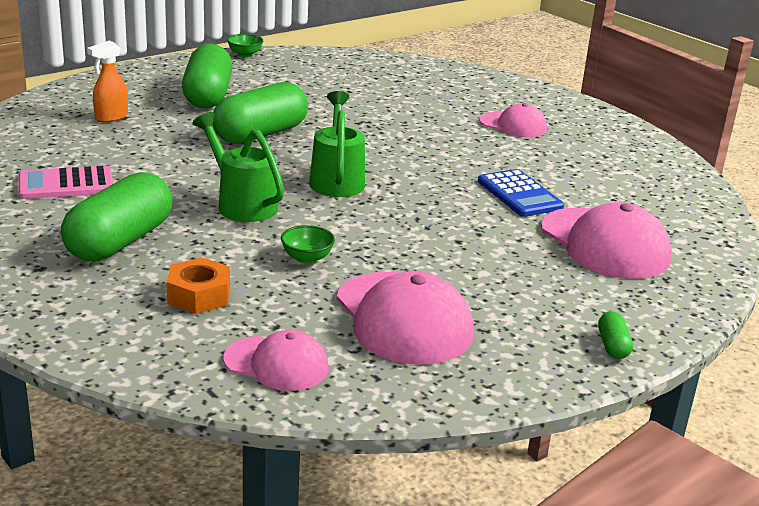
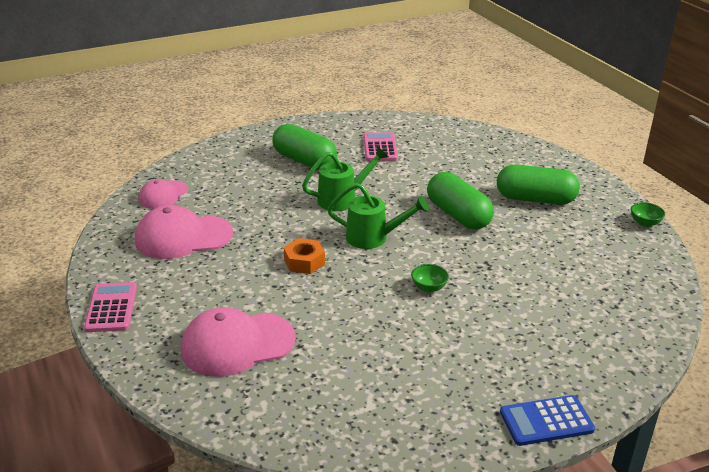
camera: 105 degrees right, 5 degrees up
orange spray bottle [87,40,128,122] -> none
orange nut [167,257,230,314] -> orange nut moved to [284,238,325,274]
green bowl [281,225,335,264] -> green bowl moved to [411,264,449,293]
blue calculator [478,169,564,217] -> blue calculator moved to [500,395,595,446]
pink cap [479,103,547,137] -> none
green capsule [598,311,633,359] -> pink calculator [84,282,137,332]

